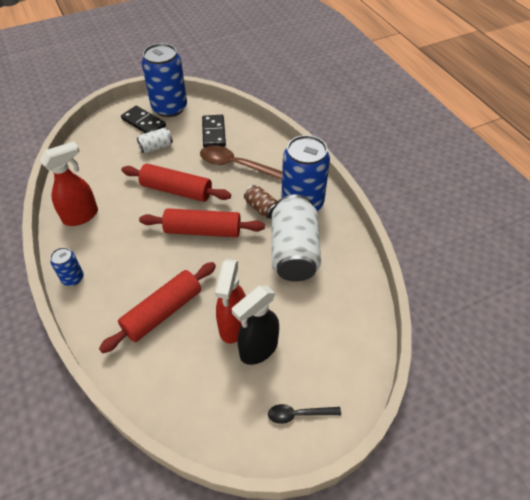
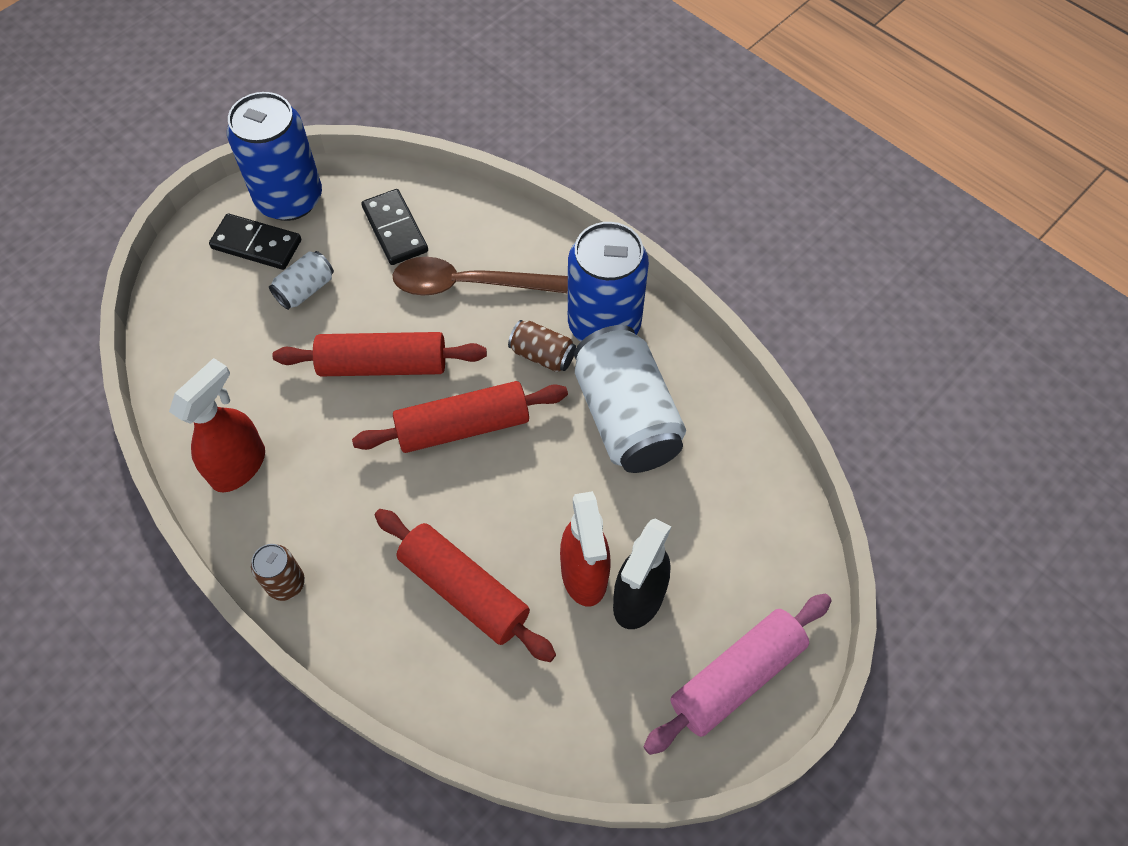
camera: 20 degrees left, 10 degrees up
blue can [50,247,84,286] -> brown can [251,544,305,601]
red rolling pin [99,262,216,353] -> red rolling pin turned 75 degrees counterclockwise [375,509,556,662]
black spoon [268,404,341,424] -> pink rolling pin [643,594,832,755]

